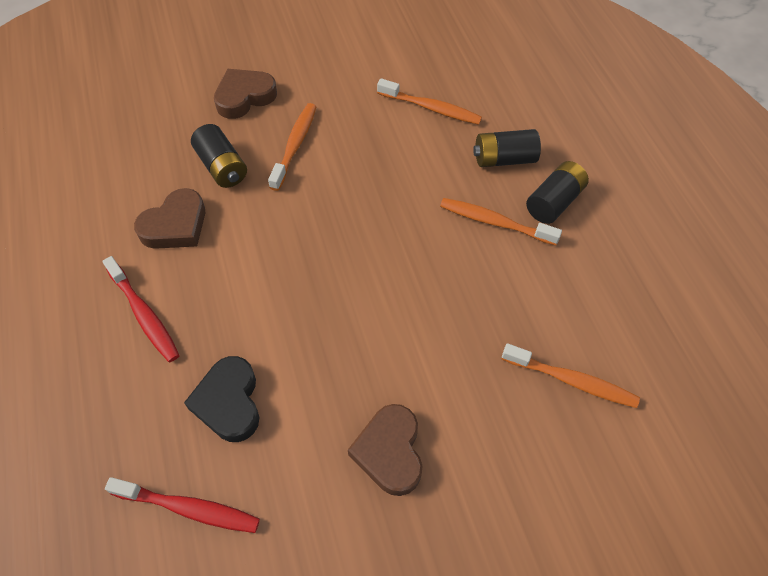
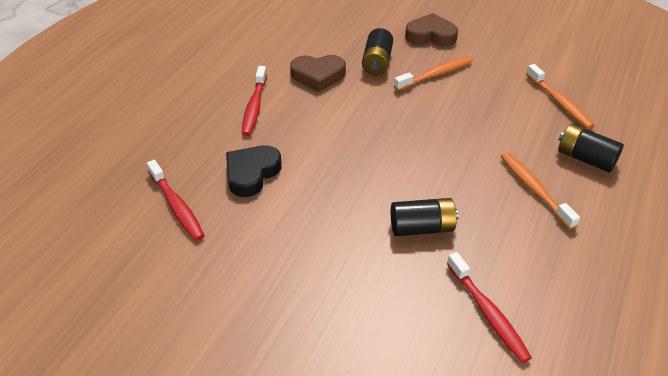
camera: 45 degrees right, 15 degrees down
brown heart [348,404,423,496] -> none
orange toothbrush [502,343,640,408] -> red toothbrush [447,252,532,363]
black battery [526,161,589,224] -> black battery moved to [391,198,458,236]

